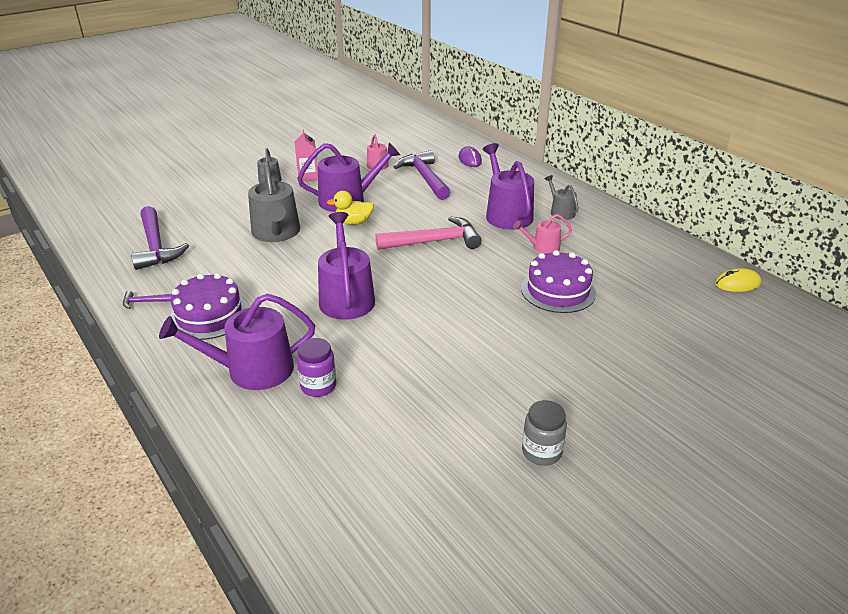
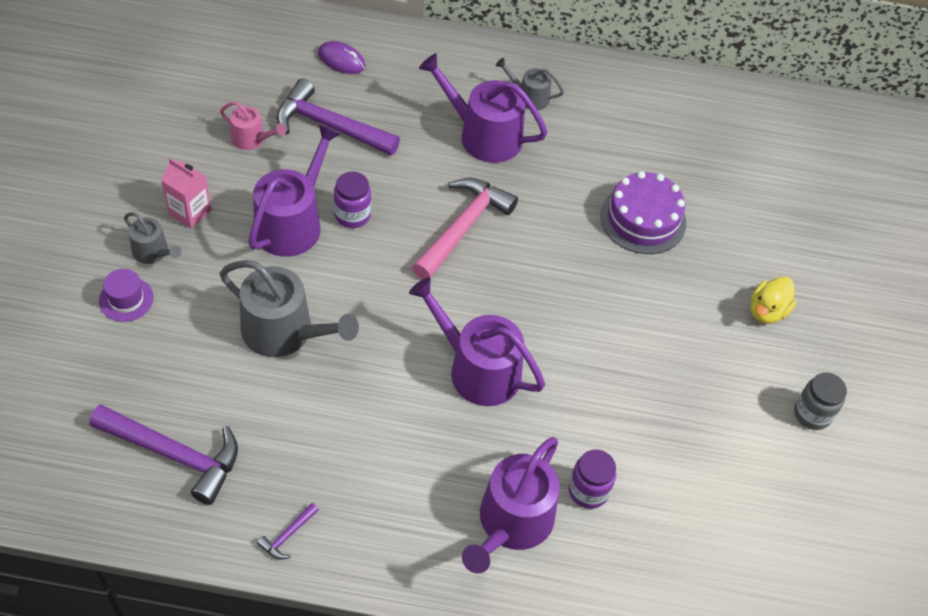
camera: 50 degrees left, 20 degrees up
purple cake [170,273,248,340] -> none
yellow duck [327,191,374,225] -> yellow duck moved to [750,276,796,324]
pink watering can [513,214,572,254] -> none
yellow mouse [715,268,761,292] -> none
none -> purple hat [99,269,154,322]
none -> purple jar [334,172,371,228]

